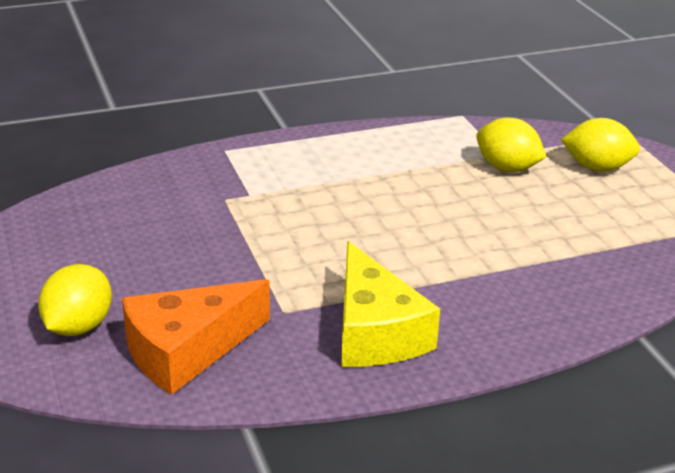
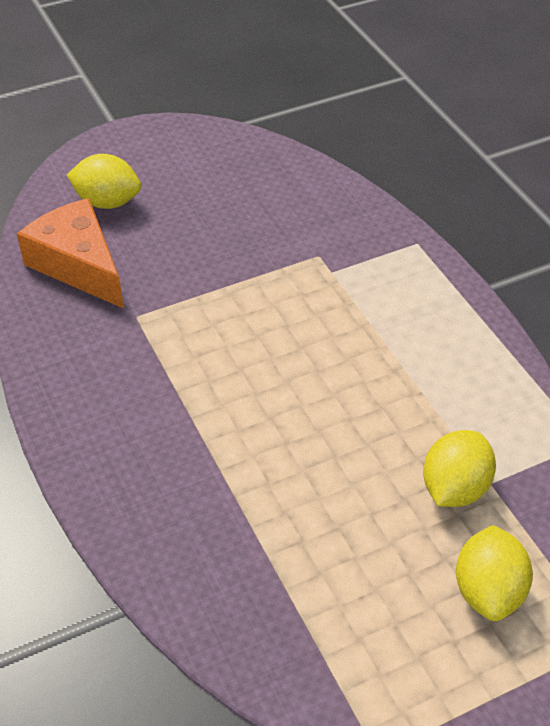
camera: 85 degrees right, 15 degrees up
yellow cheese [341,241,440,367] -> none

